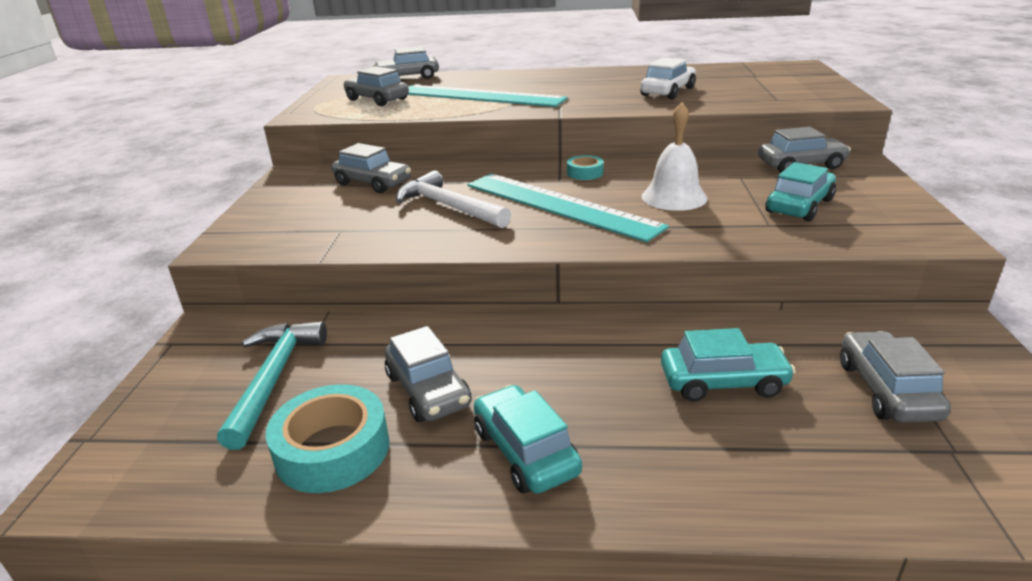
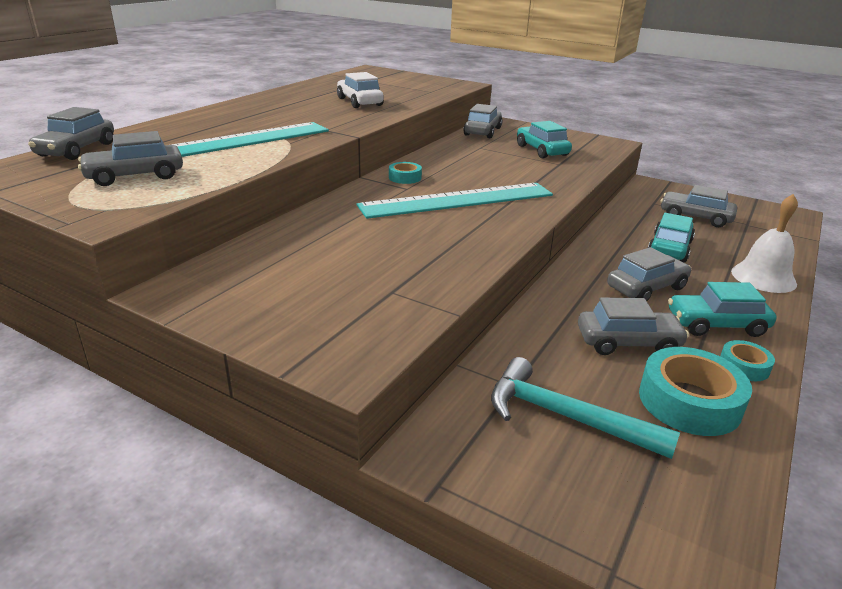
camera: 65 degrees left, 0 degrees up
grey car [331,143,411,193] -> grey car moved to [607,247,692,301]
white hammer [396,170,511,228] -> none
white bell [642,102,707,211] -> white bell moved to [731,194,798,293]
none -> turquoise tape [720,340,775,381]

